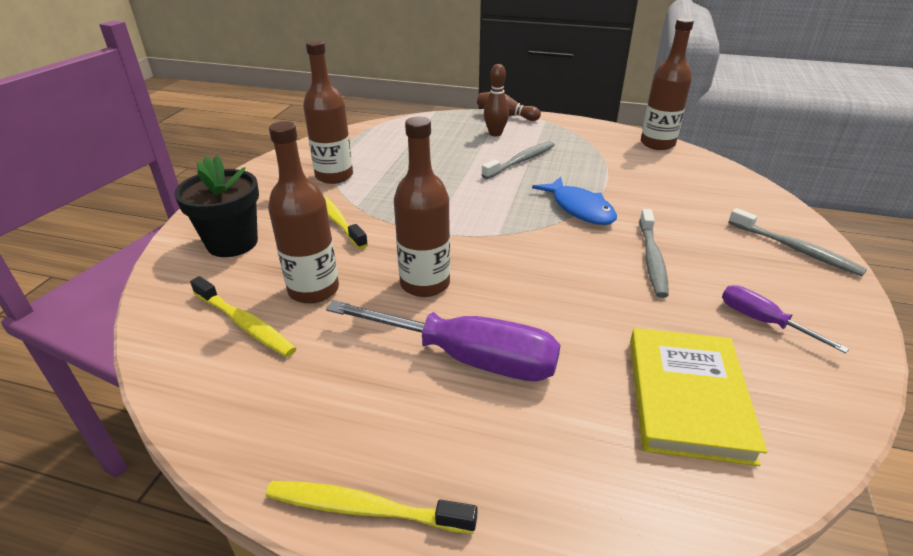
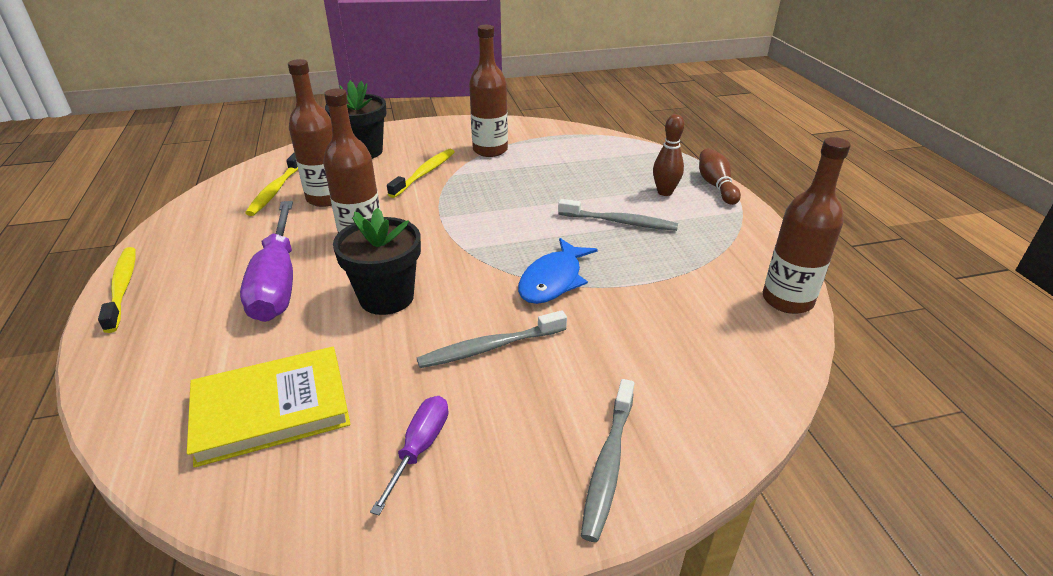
camera: 60 degrees right, 0 degrees up
none -> black flower pot [333,208,421,315]

